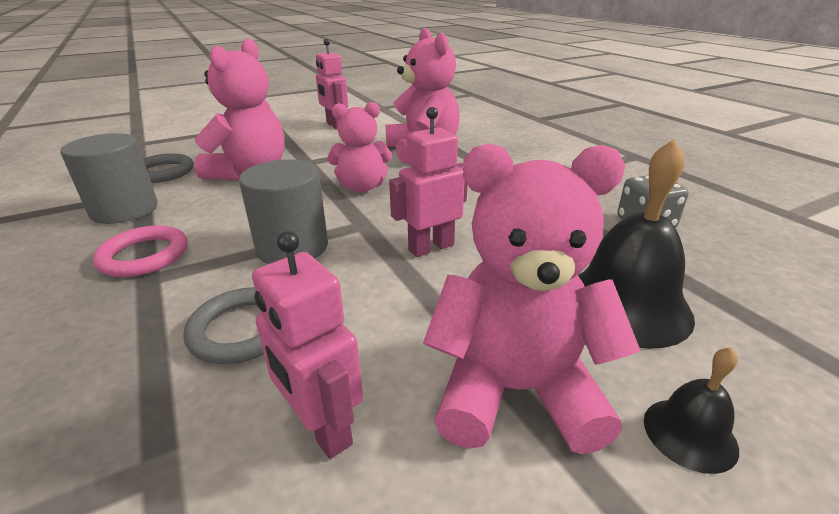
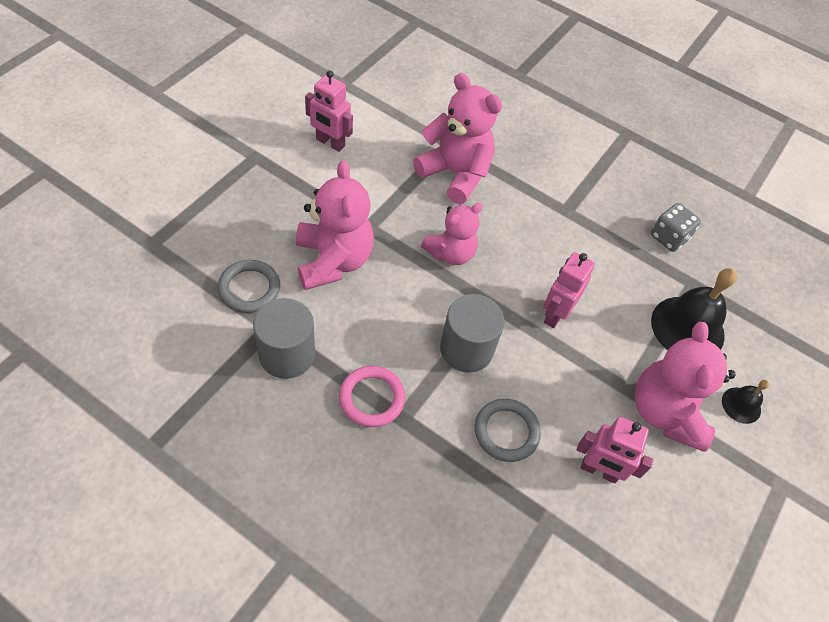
camera: 35 degrees left, 25 degrees up
pink teddy bear [423,143,641,455] -> pink teddy bear turned 60 degrees counterclockwise [635,322,736,452]

